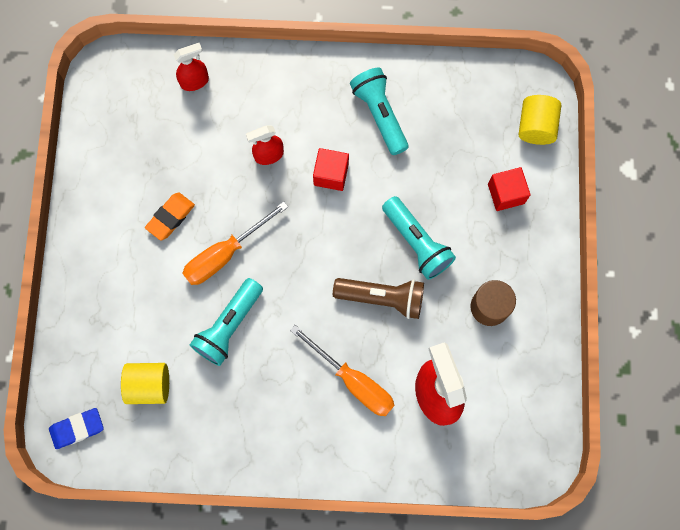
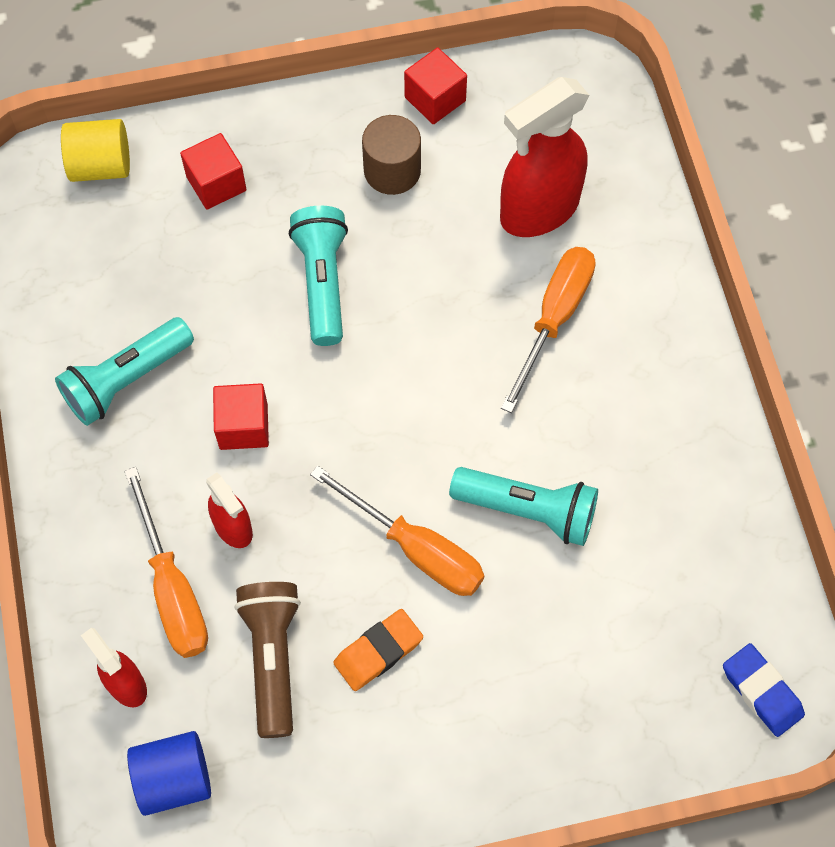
camera: 105 degrees left, 10 degrees down
yellow cylinder [121,363,169,404] -> none
orange eraser [145,192,195,241] -> orange eraser turned 60 degrees counterclockwise [333,609,423,691]
brown flashlight [333,278,424,319] -> brown flashlight moved to [235,582,301,738]
turquoise flashlight [382,196,456,280] -> turquoise flashlight turned 45 degrees counterclockwise [289,206,348,346]
none -> orange screwdriver [124,467,208,658]
none -> blue cylinder [127,731,211,816]
none -> red cube [404,47,467,124]

